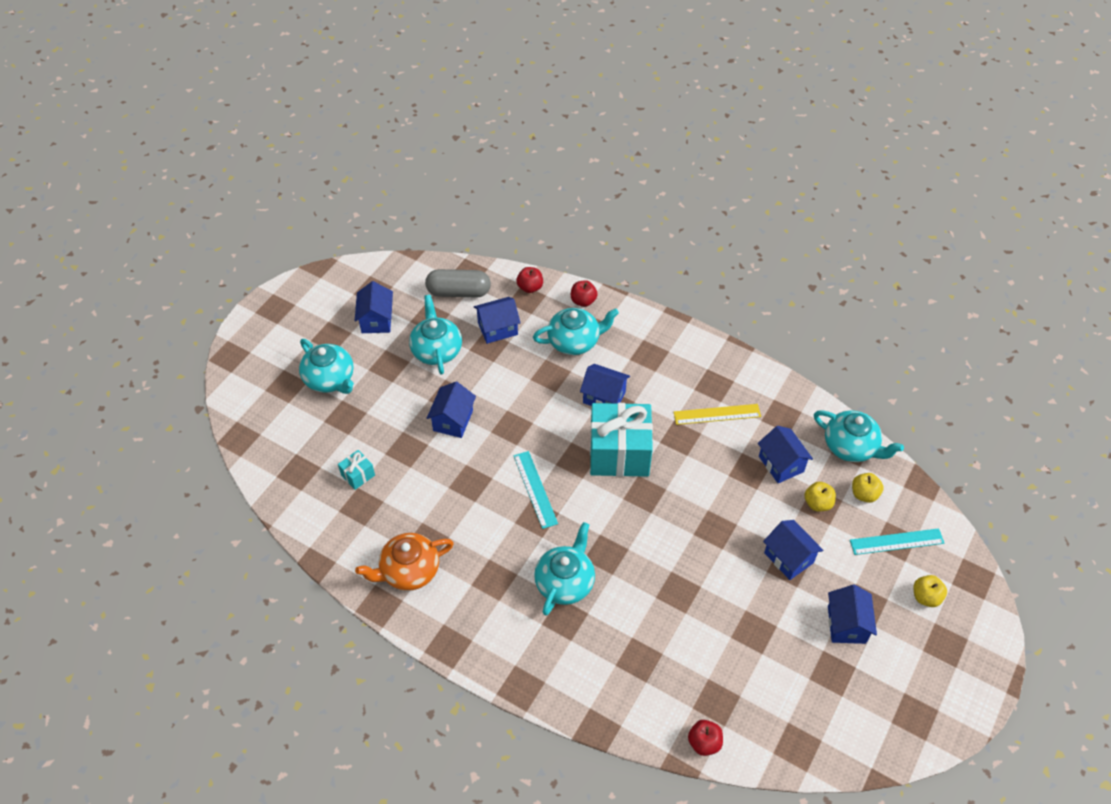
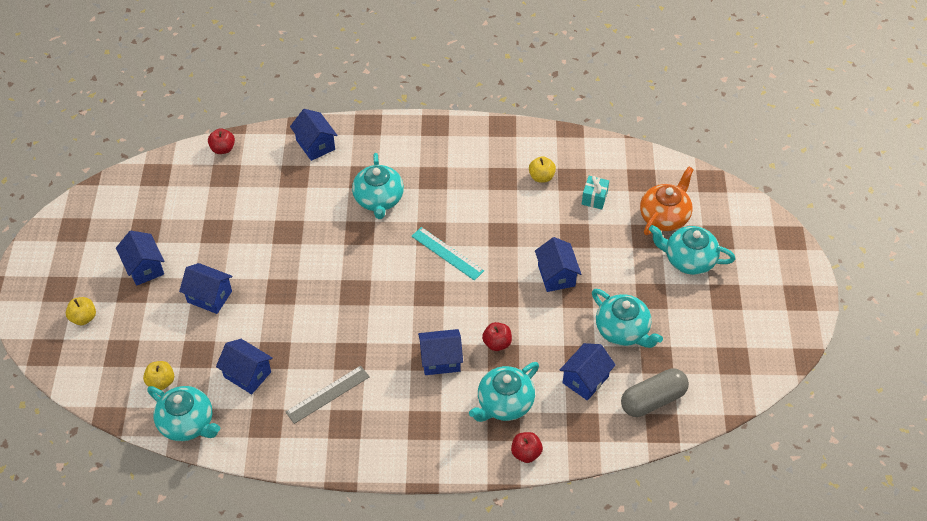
camera: 150 degrees right, 0 degrees up
blue house [355,281,393,333] -> blue house moved to [290,109,338,161]
orange teapot [355,533,454,591] -> orange teapot moved to [640,166,694,235]
red apple [516,267,543,293] -> red apple moved to [482,322,512,351]
turquoise gift [590,403,653,477] -> none
yellow ruler [674,404,761,425] -> grey ruler [286,366,370,424]
yellow apple [804,482,836,511] -> yellow apple moved to [529,156,556,182]
turquoise teapot [814,410,904,462] -> turquoise teapot turned 150 degrees counterclockwise [147,386,220,441]
turquoise ruler [850,528,944,555] -> none

